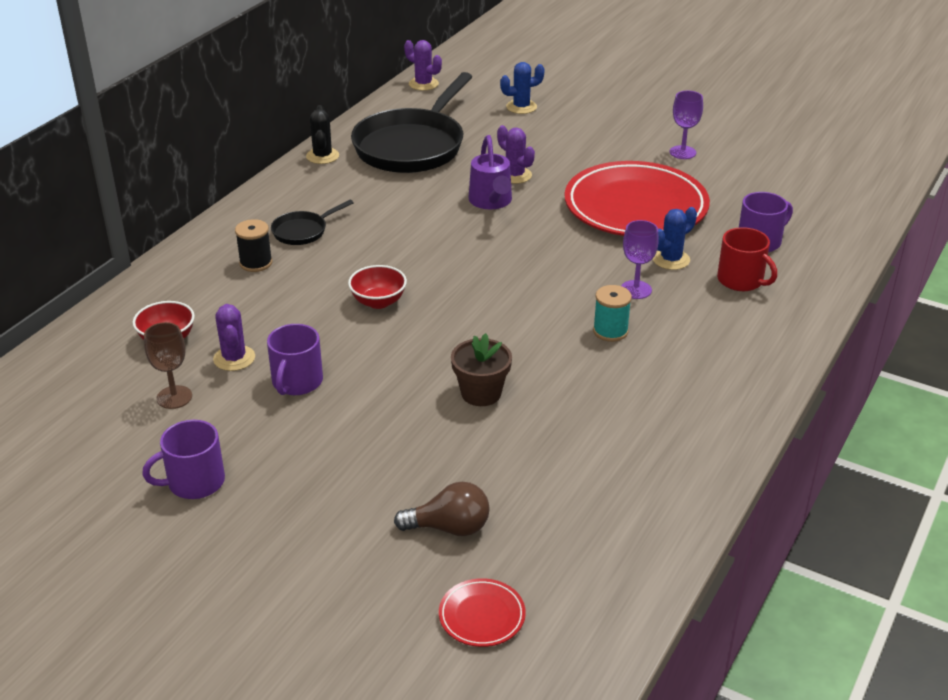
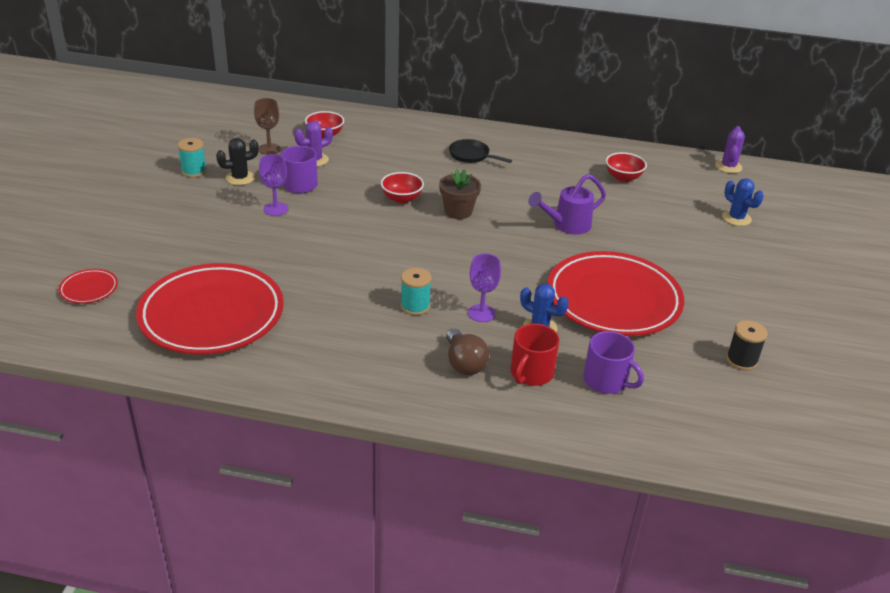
camera: 70 degrees right, 0 degrees up
purple mug [142,420,225,499] -> turquoise spool [178,138,207,178]
black spool [235,219,273,272] -> black spool moved to [726,320,768,370]
black cactus [306,105,339,164] -> black cactus moved to [216,138,259,185]
black pan [351,72,472,173] -> red bowl [606,152,647,182]
brown light bulb [394,482,490,536] -> brown light bulb moved to [446,328,489,375]
brown flower pot [451,333,512,406] -> brown flower pot moved to [439,169,481,219]
purple cactus [497,125,535,184] -> none
purple goblet [670,91,703,159] -> purple goblet moved to [259,154,288,216]
none -> red plate [136,263,284,354]

